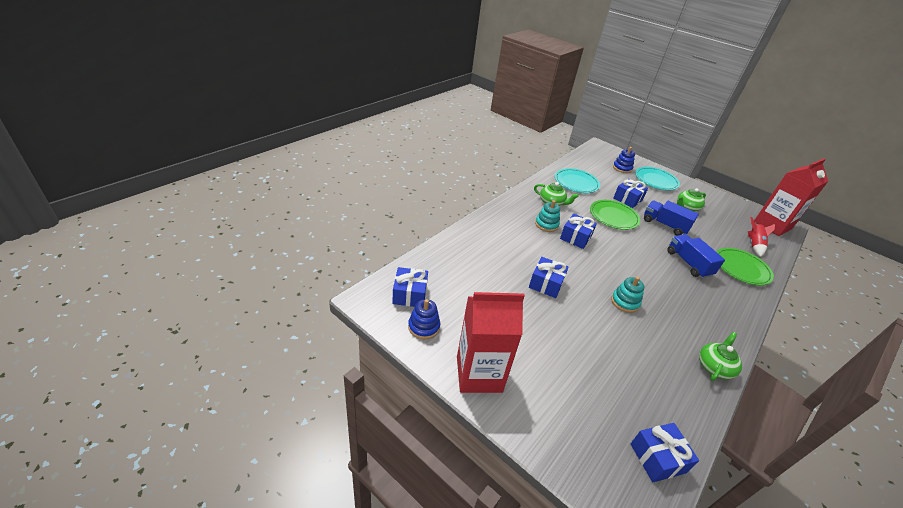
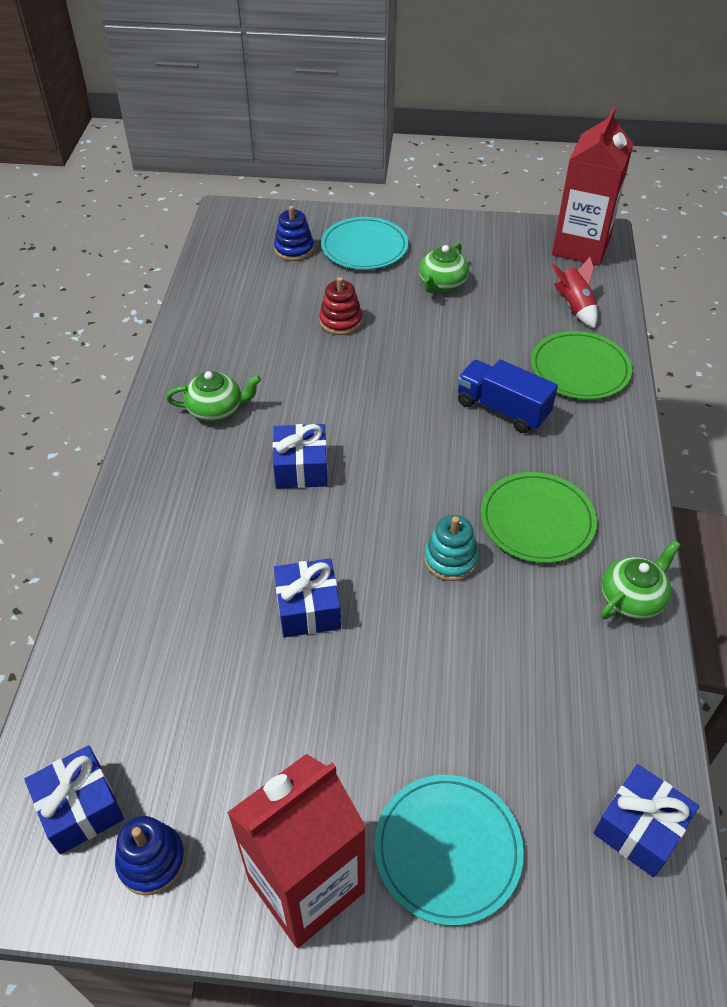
camera: 30 degrees left, 10 degrees up
turquoise stacking toy [535,200,560,232] -> none
turquoise plate [555,168,600,193] -> turquoise plate moved to [374,775,524,926]
green plate [590,200,640,230] -> green plate moved to [480,472,597,563]
blue gift [613,179,648,208] -> red stacking toy [319,277,362,335]
blue truck [644,200,699,236] -> none
green teapot [699,332,742,381] -> green teapot turned 45 degrees clockwise [601,540,680,619]

